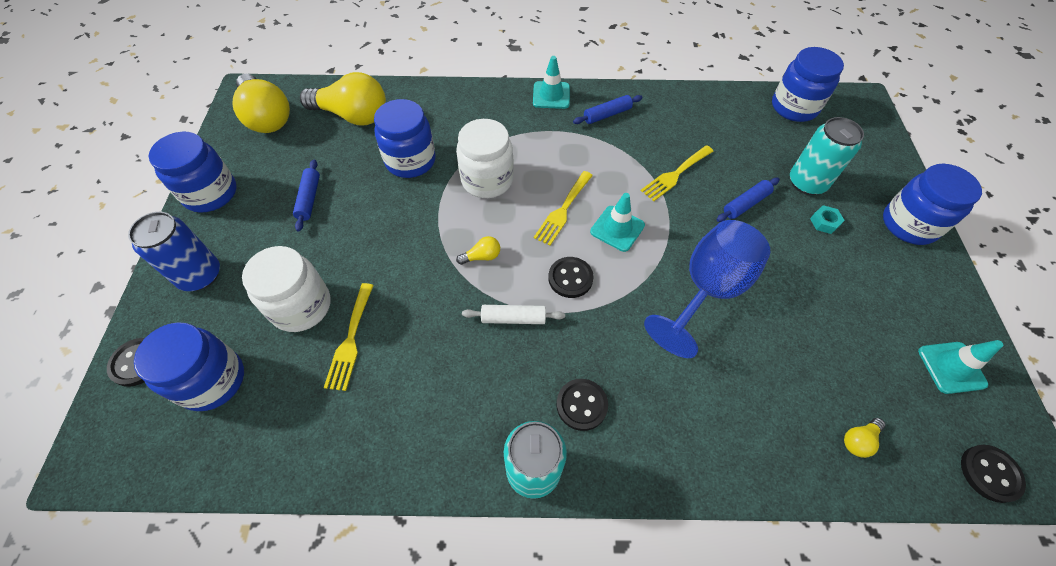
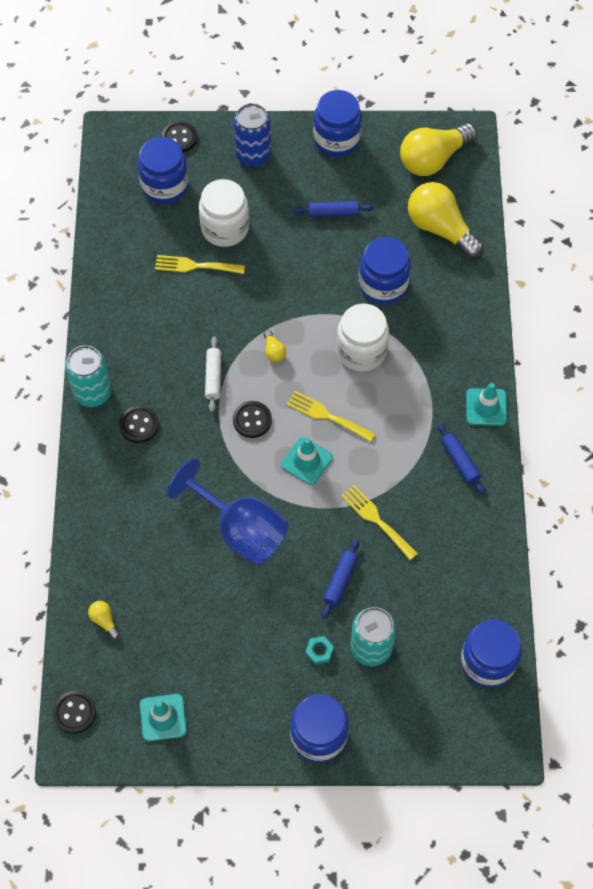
camera: 90 degrees right, 5 degrees up
yellow light bulb [300,72,386,126] -> yellow light bulb turned 120 degrees clockwise [408,182,484,259]
blue rolling pin [716,178,780,222] -> blue rolling pin turned 60 degrees clockwise [322,539,359,619]

